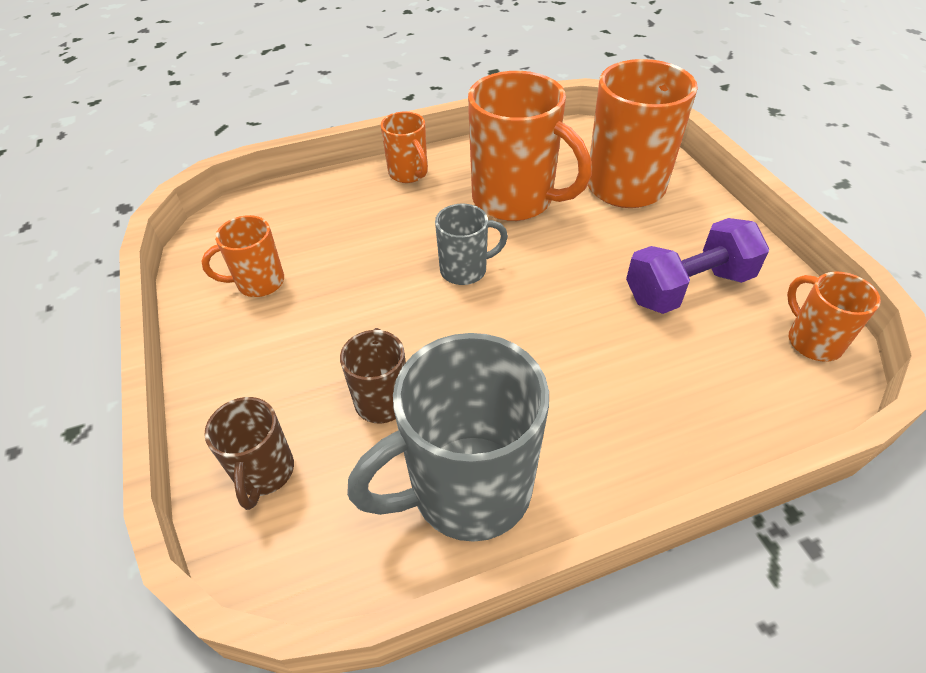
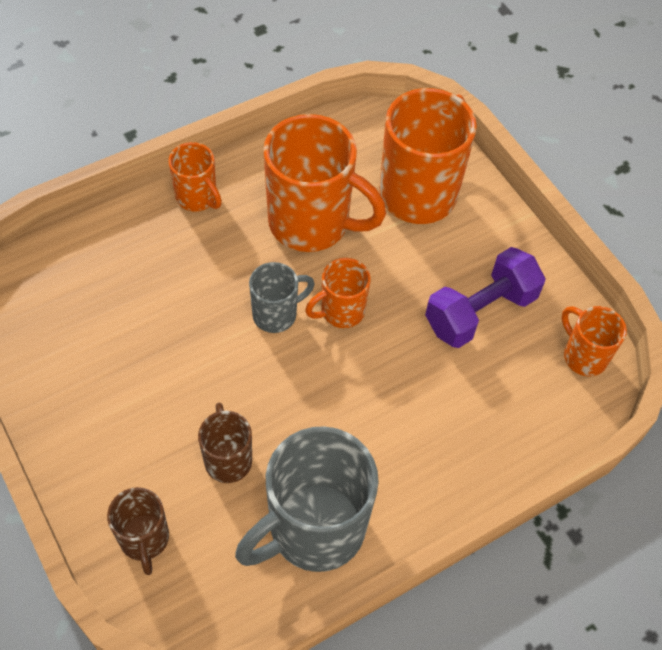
camera: 15 degrees left, 10 degrees up
orange mug [201,215,284,297] -> orange mug moved to [305,258,371,328]

